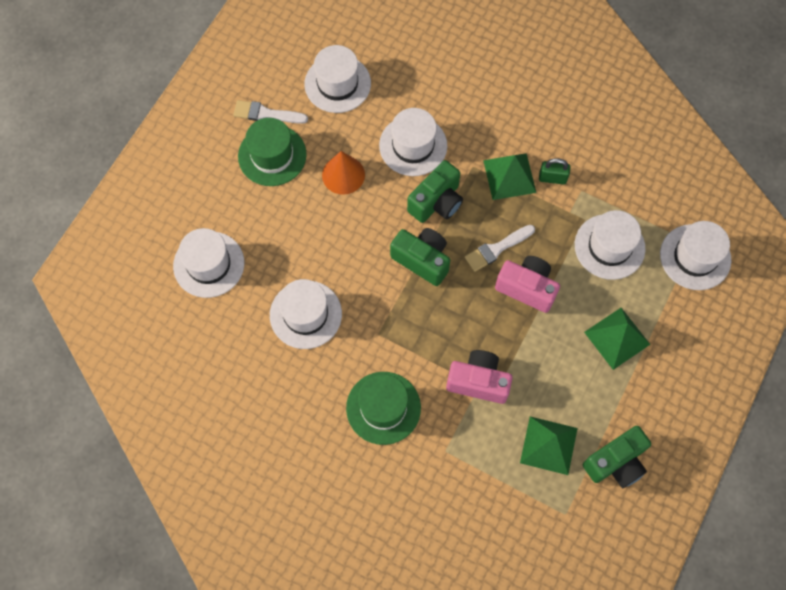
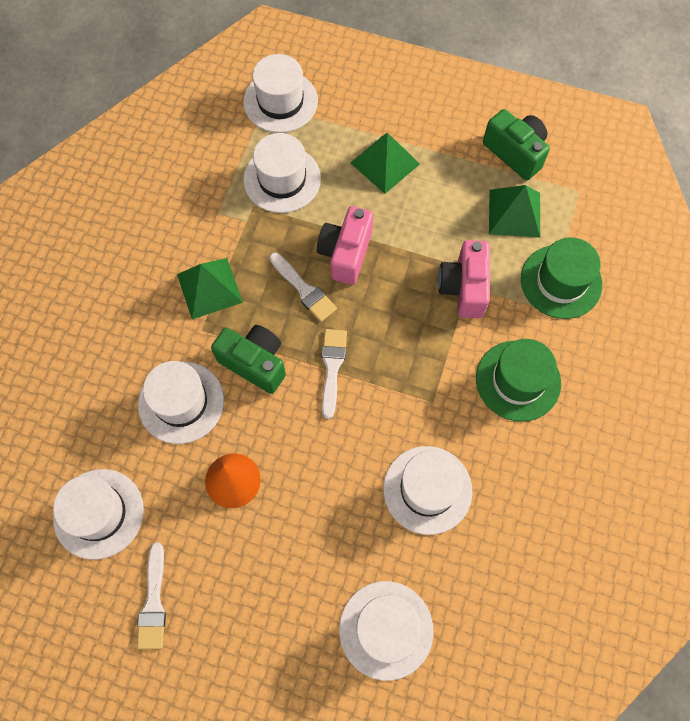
camera: 100 degrees left, 0 degrees up
green hat [238,118,307,186] -> green hat moved to [521,237,602,319]
green camera [390,228,450,286] -> white brush [321,329,347,419]
green padlock [539,158,570,184] -> none

